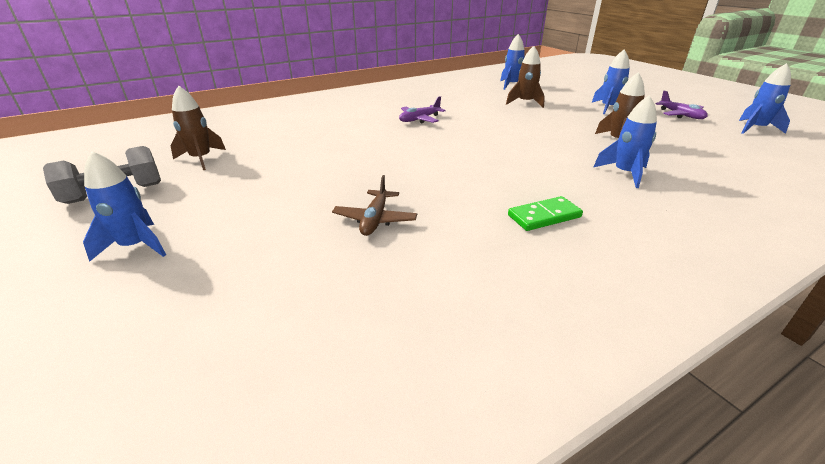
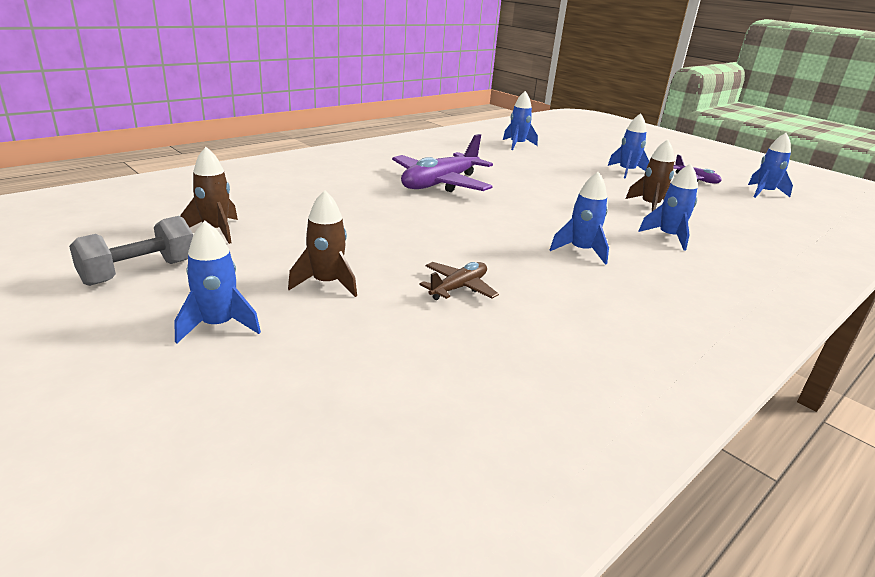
camera: 15 degrees left, 5 degrees down
brown plane [332,175,417,236] -> brown plane turned 135 degrees counterclockwise [419,262,499,300]
purple plane [399,96,446,123] -> purple plane [392,134,493,192], size x1.98
brown rocket [506,46,545,108] -> brown rocket moved to [288,190,357,297]
green domino [508,196,583,231] -> none
none -> blue rocket [550,172,609,265]

